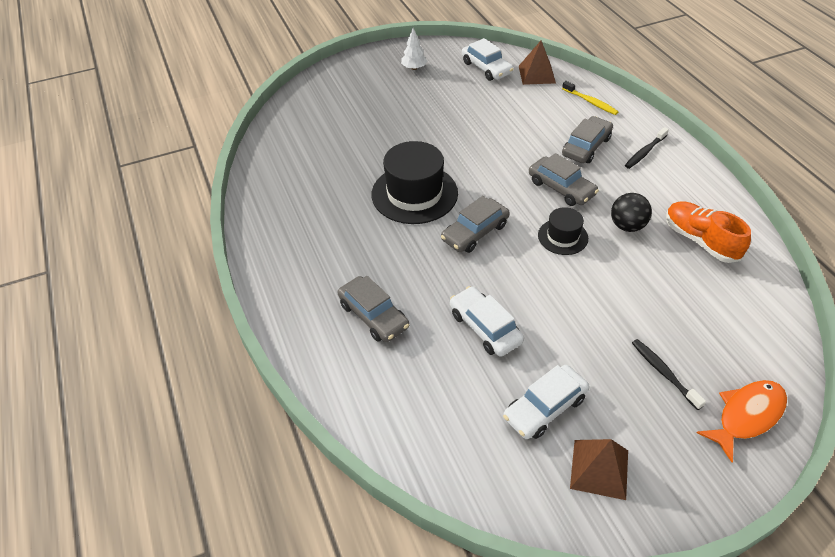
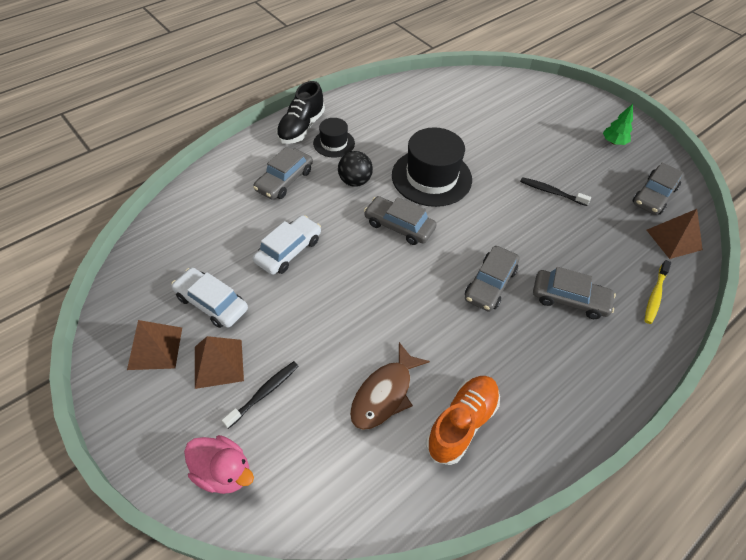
camera: 70 degrees right, 5 degrees up
white tree [401,28,427,70] -> green tree [603,104,633,145]
white car [462,38,514,81] -> grey car [633,163,684,215]
black hat [538,207,588,255] -> black hat moved to [313,118,355,157]
black ball [611,193,652,232] -> black ball moved to [338,151,373,187]
black toothbrush [625,127,669,169] -> black toothbrush moved to [520,177,591,206]
orange fish [696,380,787,462] -> pink duck [184,435,254,494]
none -> brown pyramid [195,336,244,389]
none -> black shoe [276,81,325,144]
none -> brown fish [350,342,430,430]

